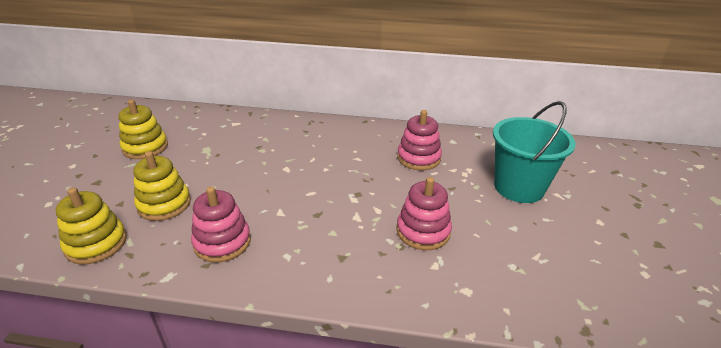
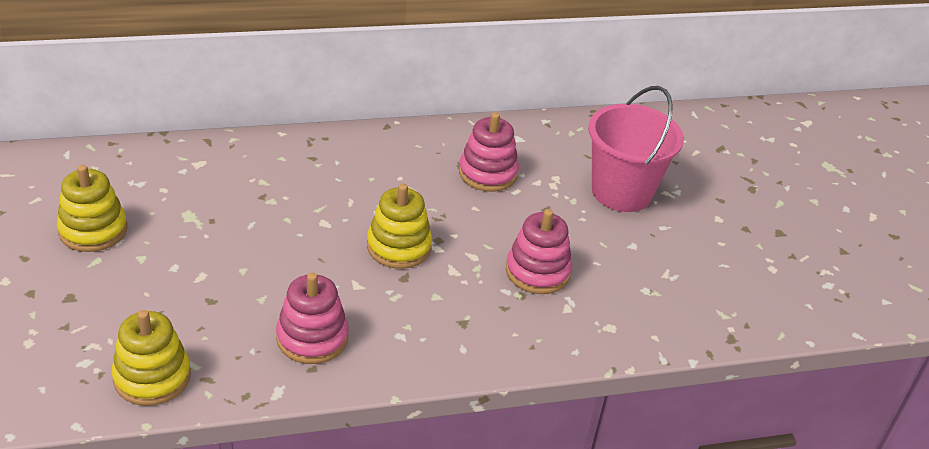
camera: 25 degrees left, 5 degrees up
yellow stacking toy [134,151,191,221] -> yellow stacking toy moved to [367,184,432,269]
turquoise bucket [493,101,576,203] -> pink bucket [588,86,684,212]

